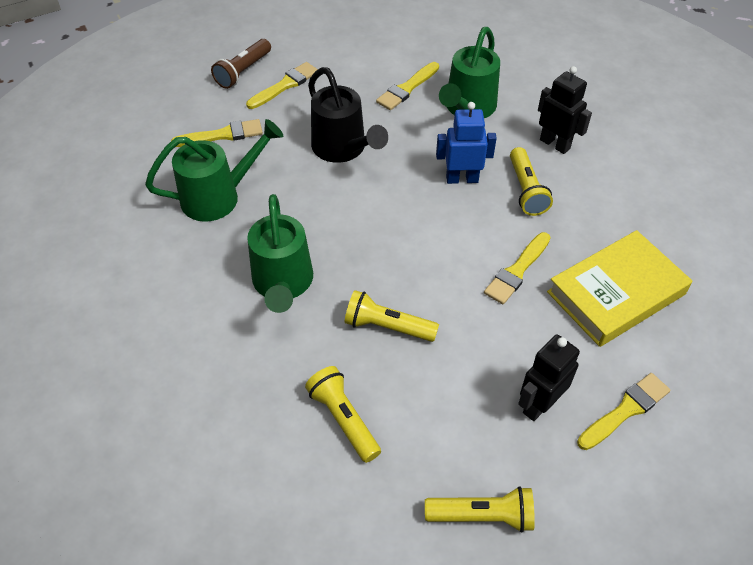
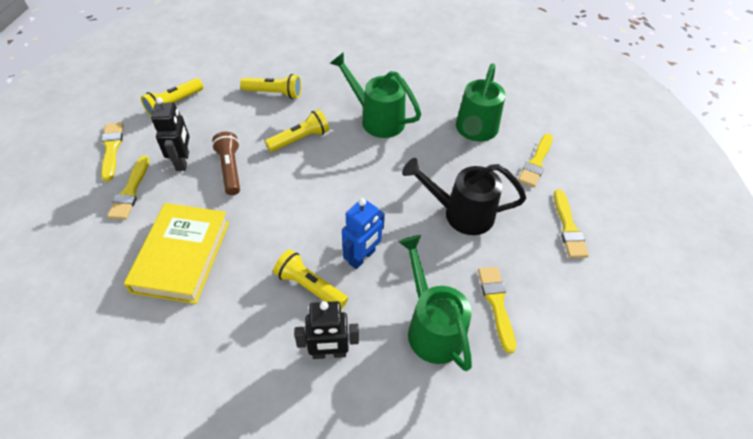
camera: 130 degrees right, 0 degrees up
brown flashlight [211,39,271,89] -> brown flashlight moved to [212,132,240,195]
yellow brush [484,232,551,304] -> yellow brush moved to [101,122,123,181]

